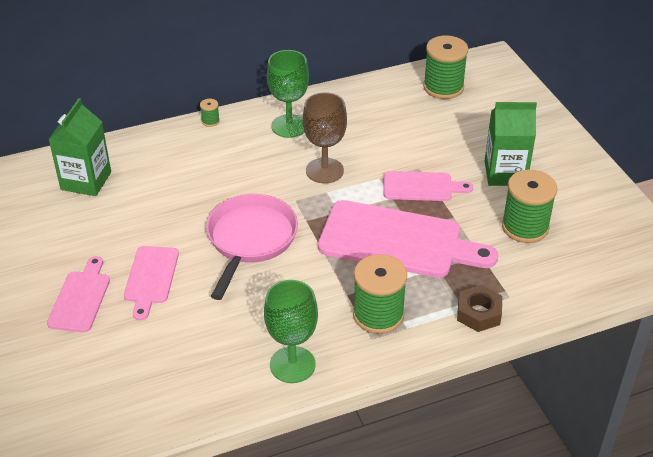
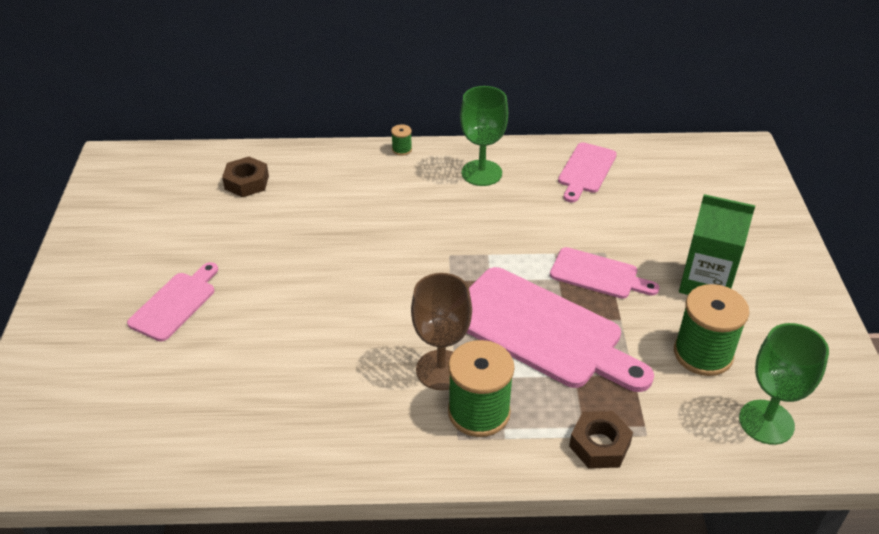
camera: 20 degrees right, 0 degrees up
green carton [48,98,111,196] -> brown nut [222,157,269,197]
pink cutting board [124,246,179,321] -> pink cutting board moved to [558,142,617,202]
pink pan [206,194,298,300] -> none
green goblet [264,280,318,383] -> green goblet moved to [739,323,829,445]
brown goblet [303,92,347,183] -> brown goblet moved to [411,273,472,390]
green spool [423,35,468,99] -> none

